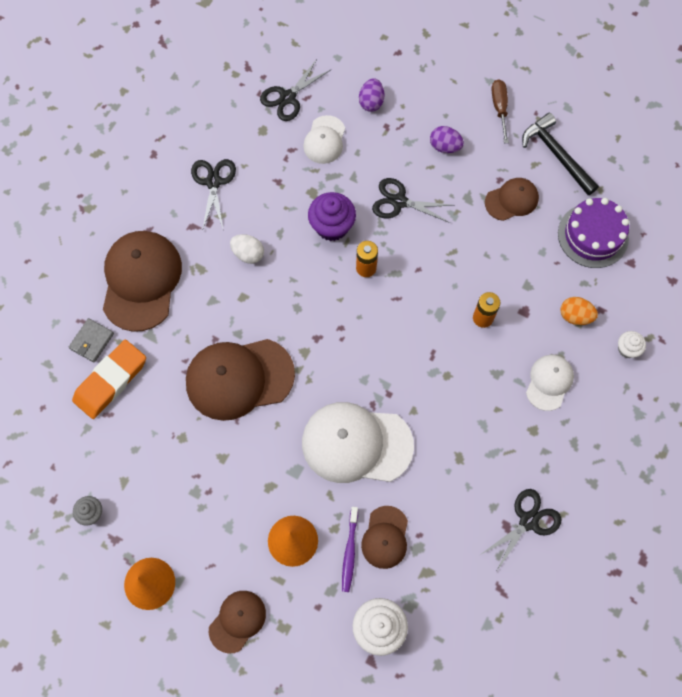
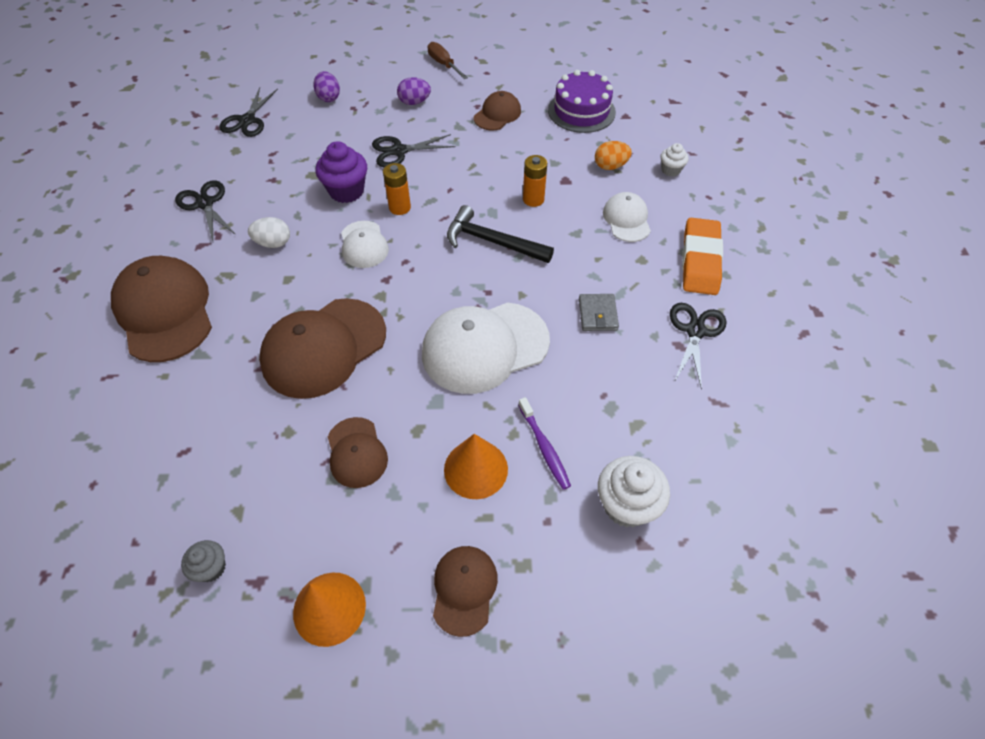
camera: 30 degrees left, 15 degrees down
grey wallet [69,318,114,363] -> grey wallet moved to [579,294,619,331]
orange eraser [72,340,146,419] -> orange eraser moved to [682,218,723,295]
white cap [303,115,345,164] -> white cap moved to [341,221,389,268]
brown cap [361,506,408,569] -> brown cap moved to [328,417,388,488]
black hammer [522,113,599,195] -> black hammer moved to [447,205,554,263]

